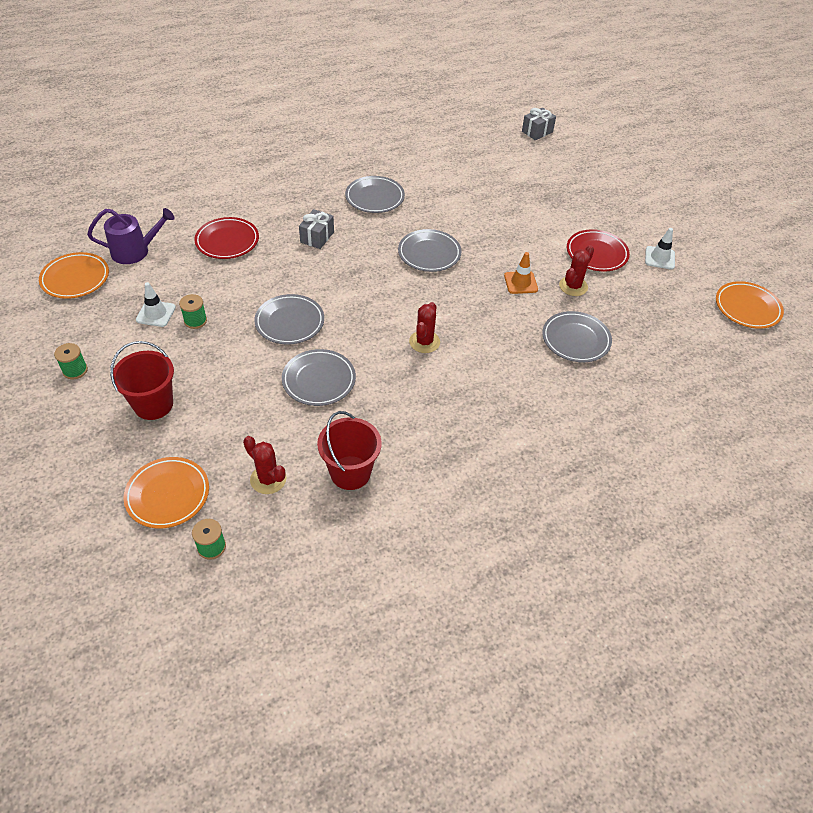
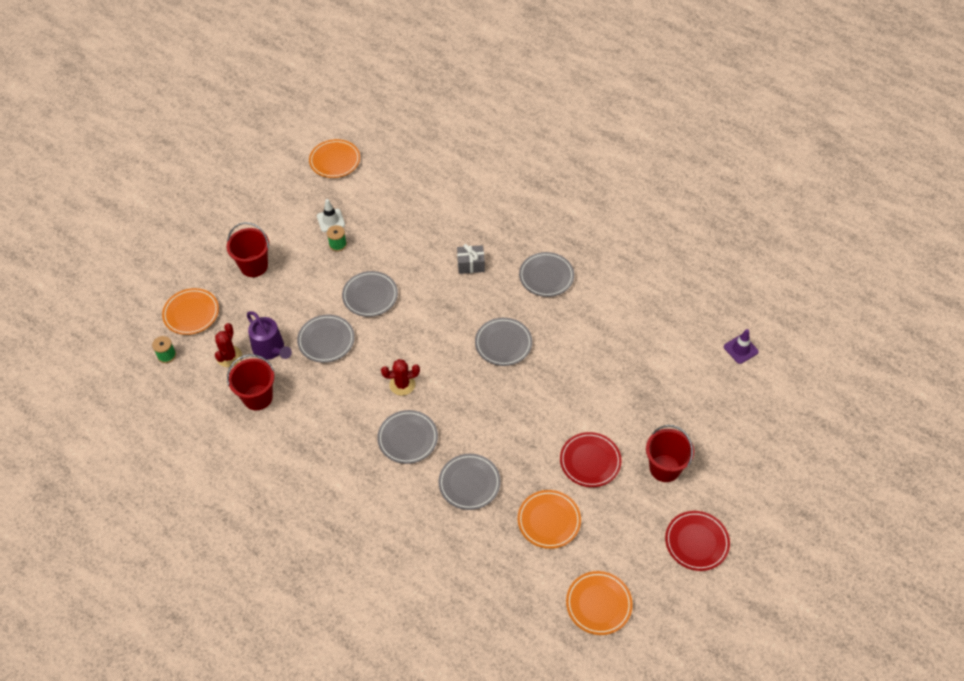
camera: 65 degrees right, 5 degrees up
green spool [54,343,88,379] -> none
purple watering can [87,208,175,264] -> purple watering can moved to [247,311,292,360]
red plate [194,217,259,259] -> red plate moved to [665,511,730,571]
orange traffic cone [504,252,538,294] -> none
grey gift [522,108,556,140] -> purple traffic cone [724,329,759,364]
red cactus [559,245,594,296] -> none
white traffic cone [645,228,675,270] -> none
none -> grey plate [377,410,438,464]
none -> orange plate [518,490,581,549]
none -> red bucket [646,425,694,482]

